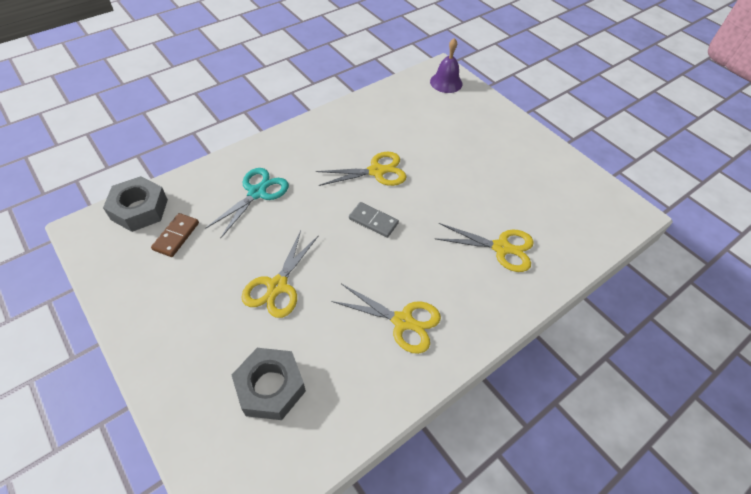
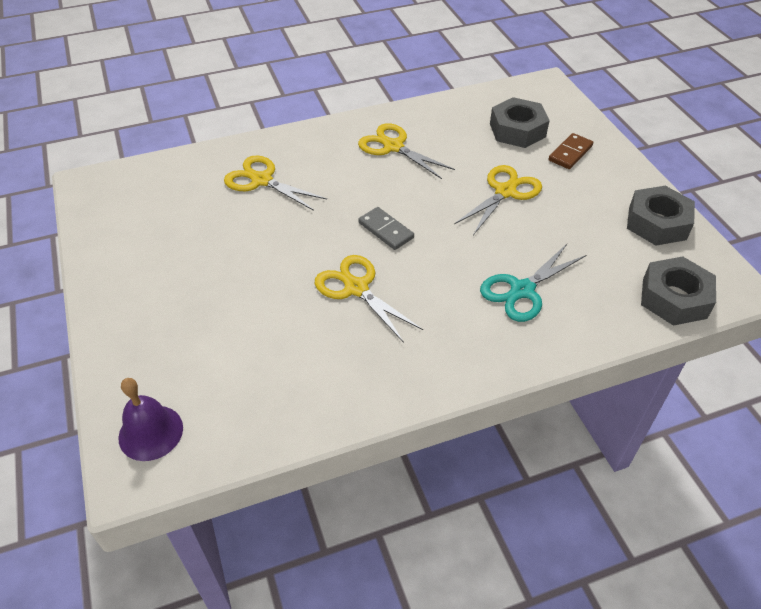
camera: 160 degrees left, 5 degrees down
brown domino [151,213,199,257] -> brown domino moved to [549,133,593,169]
yellow scissors [316,152,407,186] -> yellow scissors turned 45 degrees clockwise [315,255,423,343]
none -> grey nut [627,186,695,246]

